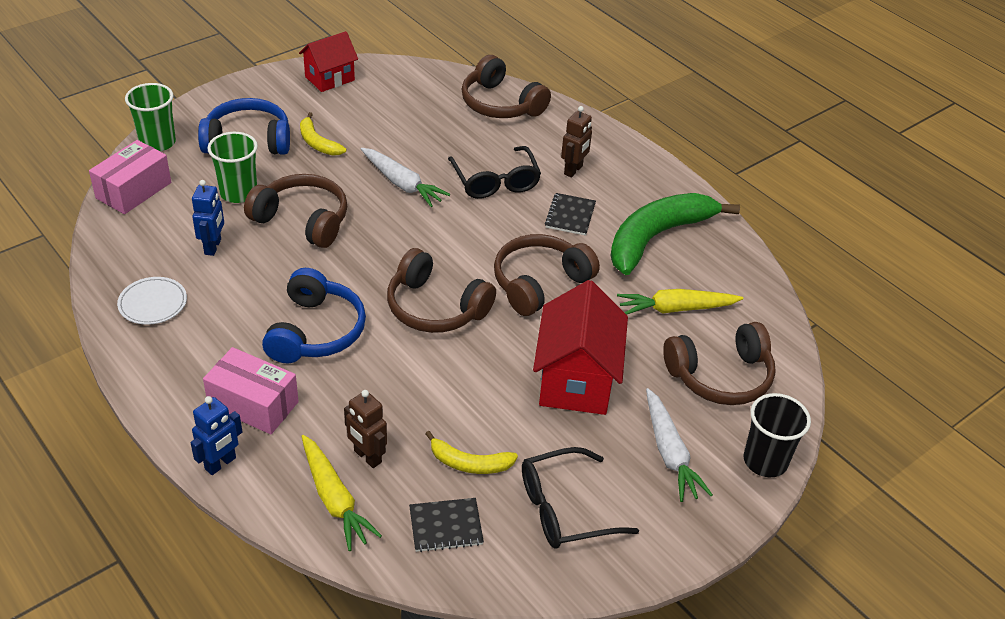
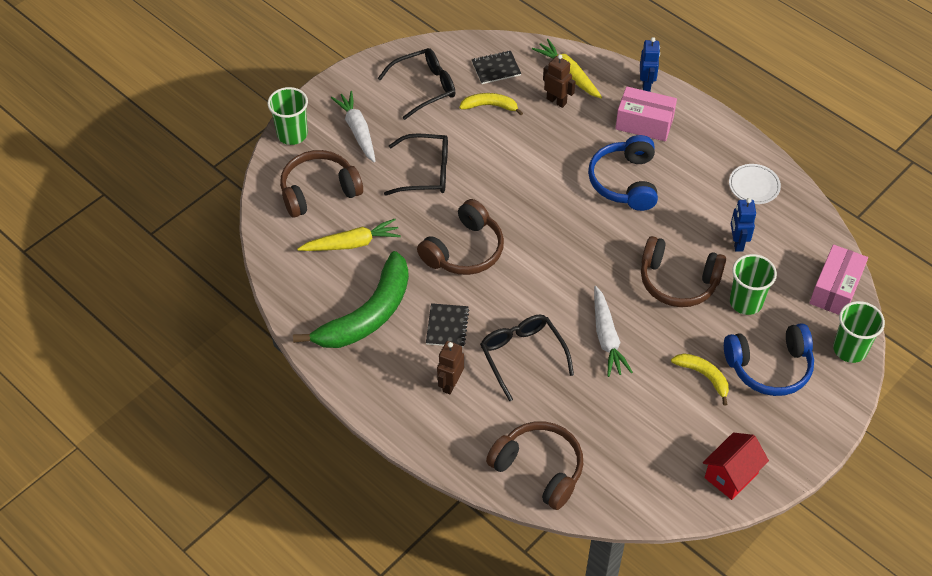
camera: 175 degrees right, 10 degrees up
blue robot [191,396,242,475] -> blue robot turned 150 degrees clockwise [640,37,660,92]
white carrot [361,148,450,207] -> white carrot turned 135 degrees counterclockwise [594,286,633,377]
brown headphones [387,248,496,333] -> none
red house [533,280,628,415] -> black glasses [384,133,448,196]
black cup [744,393,811,477] -> green cup [267,87,308,145]

